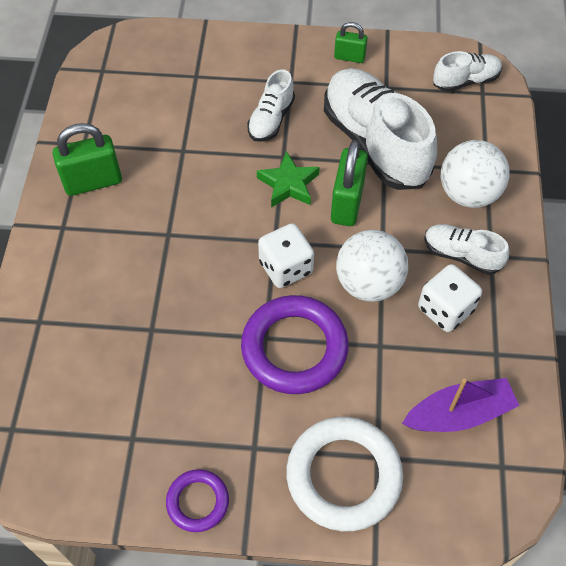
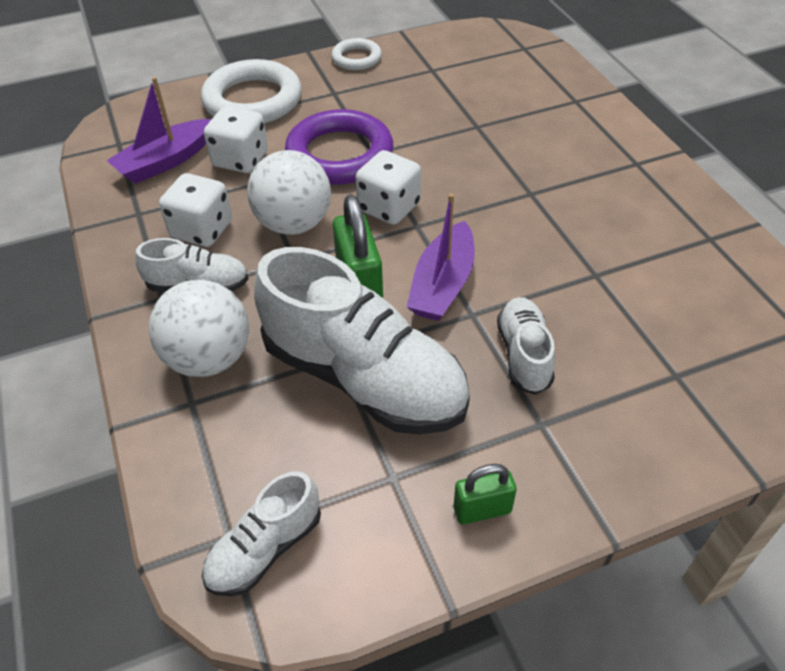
camera: 155 degrees right, 10 degrees down
green padlock [52,123,122,196] -> none
purple ring [166,469,229,532] -> white ring [331,38,382,70]
green star [257,151,320,207] -> purple boat [406,193,475,321]
none -> white dice [204,106,268,173]

